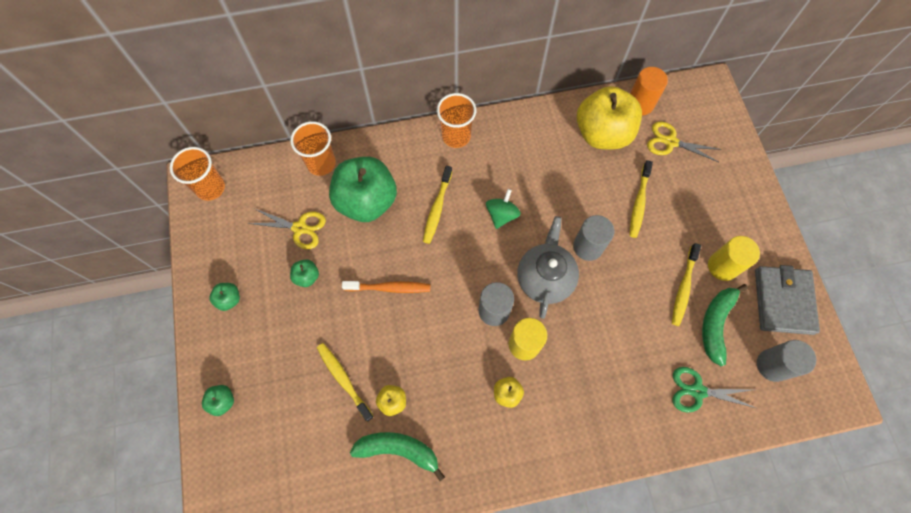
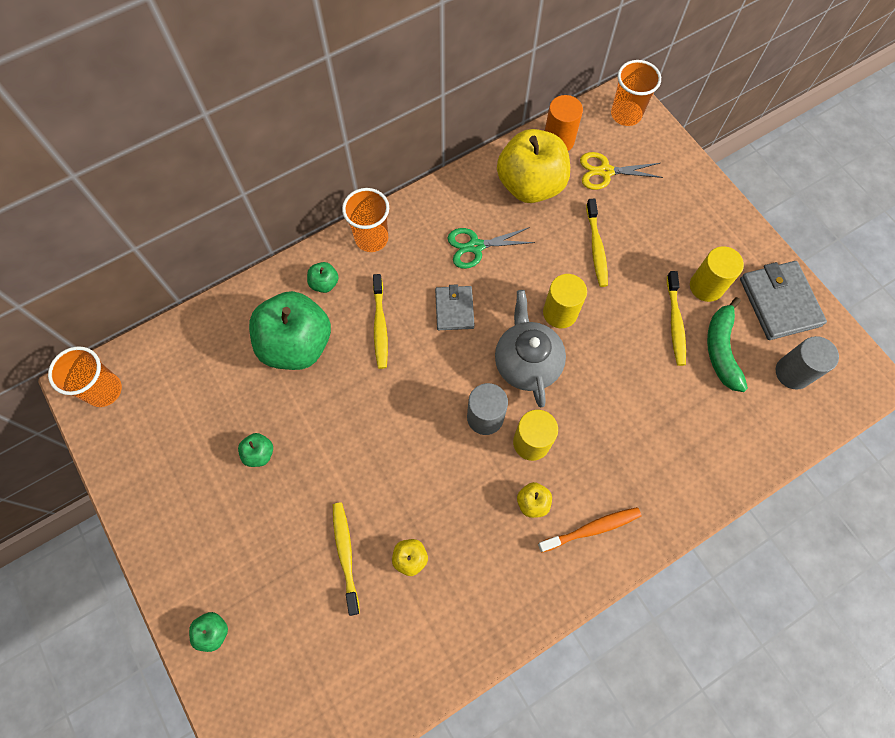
camera: 20 degrees left, 0 degrees up
green apple [210,283,240,311] -> green apple moved to [307,262,339,293]
yellow scissors [248,209,326,249] -> none
orange cup [290,121,336,176] -> orange cup moved to [611,60,661,126]
yellow toothbrush [317,343,374,422] -> yellow toothbrush turned 45 degrees clockwise [333,502,360,616]
orange toothbrush [342,281,430,293] -> orange toothbrush moved to [538,507,641,553]
green banana [350,432,445,481] -> none
green spinning top [486,189,521,229] -> grey wallet [435,284,475,330]
grey cylinder [573,215,614,261] -> yellow cylinder [543,274,587,328]
green scissors [673,367,756,413] -> green scissors moved to [448,227,535,269]

